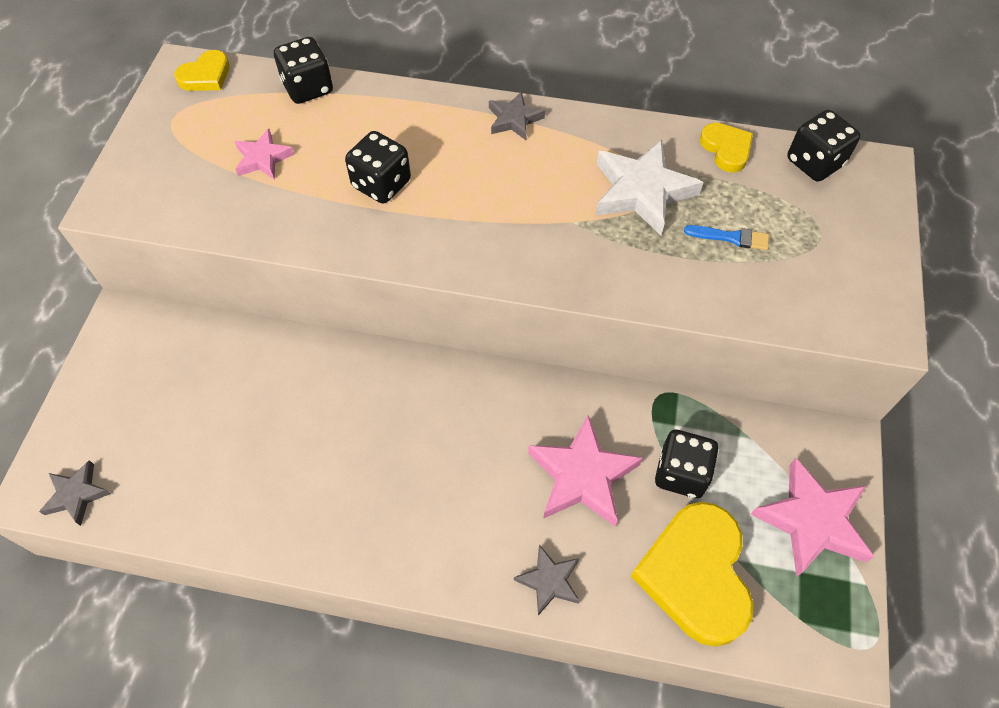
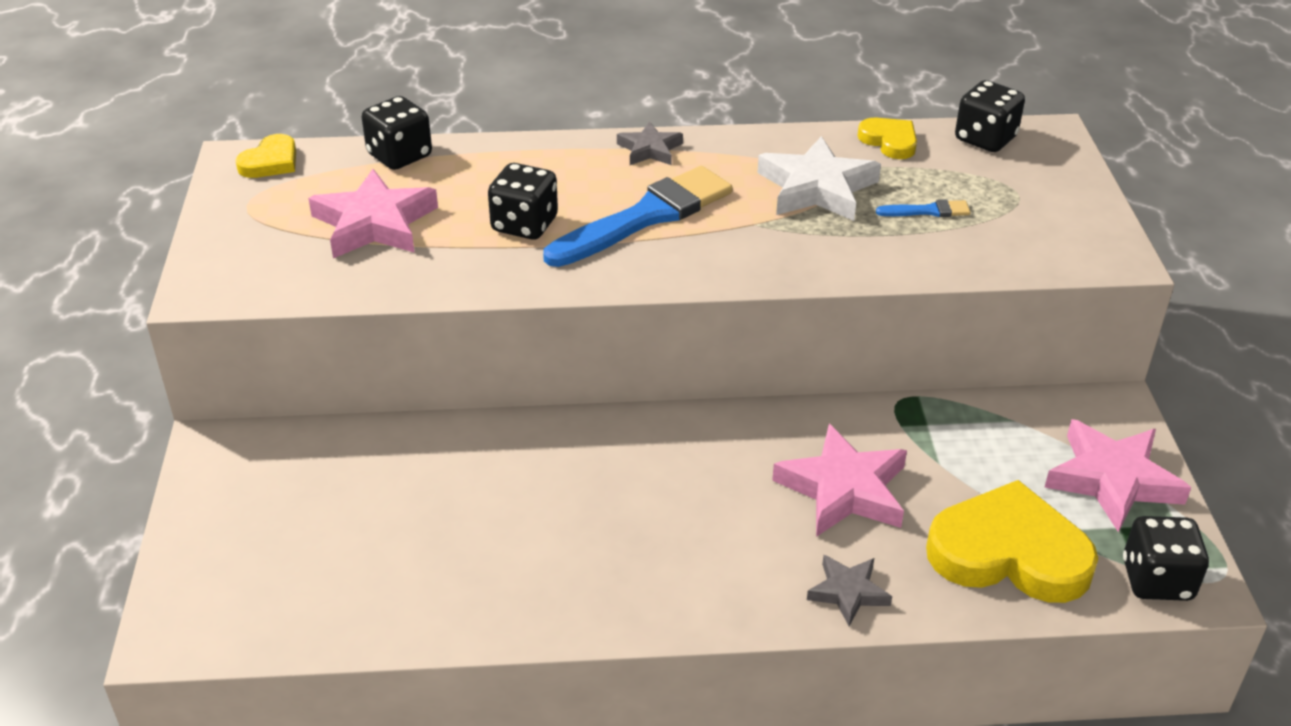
camera: 15 degrees left, 20 degrees down
grey star [39,460,111,526] -> none
pink star [234,129,295,180] -> pink star [308,169,438,258], size x1.77
yellow heart [631,502,754,647] -> yellow heart turned 120 degrees clockwise [926,480,1098,603]
black dice [655,430,719,498] -> black dice moved to [1123,516,1209,601]
none -> blue brush [543,166,733,267]

